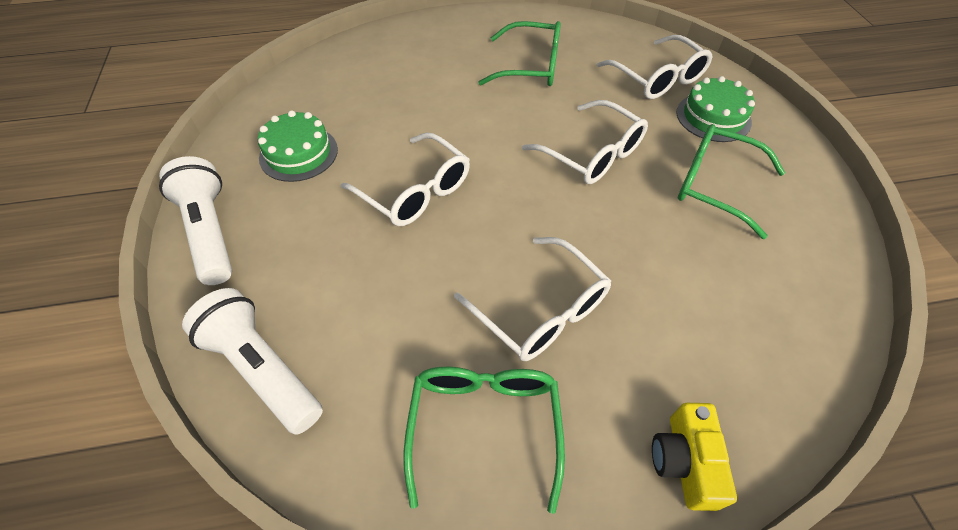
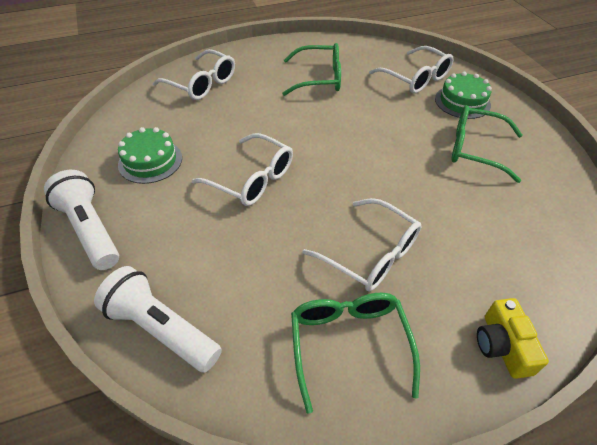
camera: 10 degrees left, 5 degrees down
white glasses [522,100,648,184] -> white glasses moved to [153,49,235,100]

